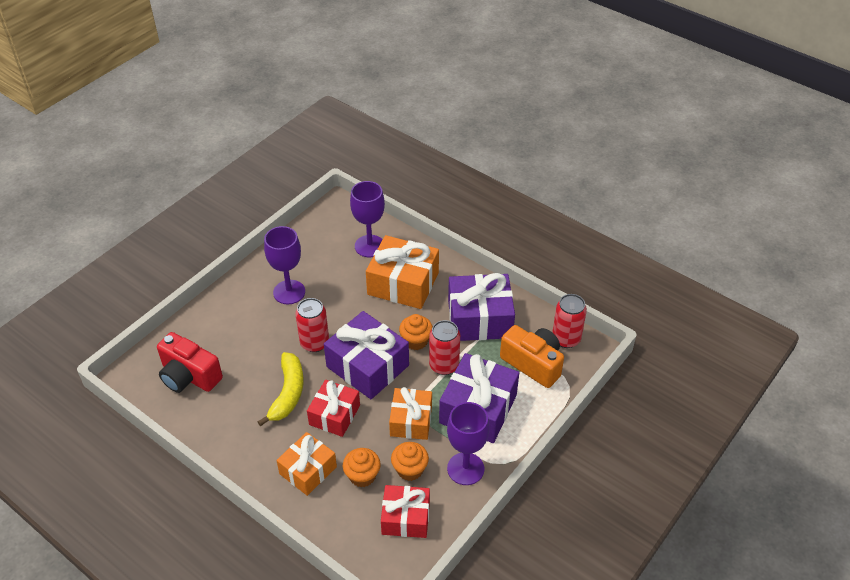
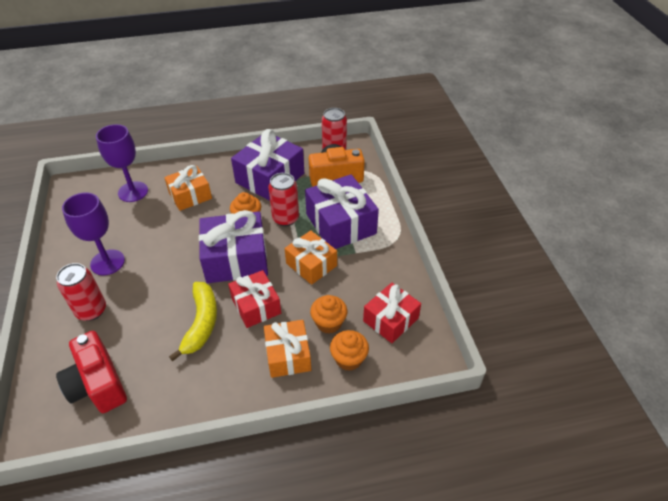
camera: 50 degrees left, 0 degrees up
red camera [157,332,223,393] -> red camera turned 75 degrees clockwise [56,331,127,413]
yellow banana [258,352,304,427] -> yellow banana turned 45 degrees clockwise [169,282,217,361]
red can [296,298,329,352] -> red can moved to [56,263,106,321]
orange gift [366,235,439,309] -> orange gift [164,165,212,211], size x0.64
orange cupcake [391,442,429,481] -> orange cupcake moved to [330,330,369,371]
purple goblet [447,402,489,485] -> none

